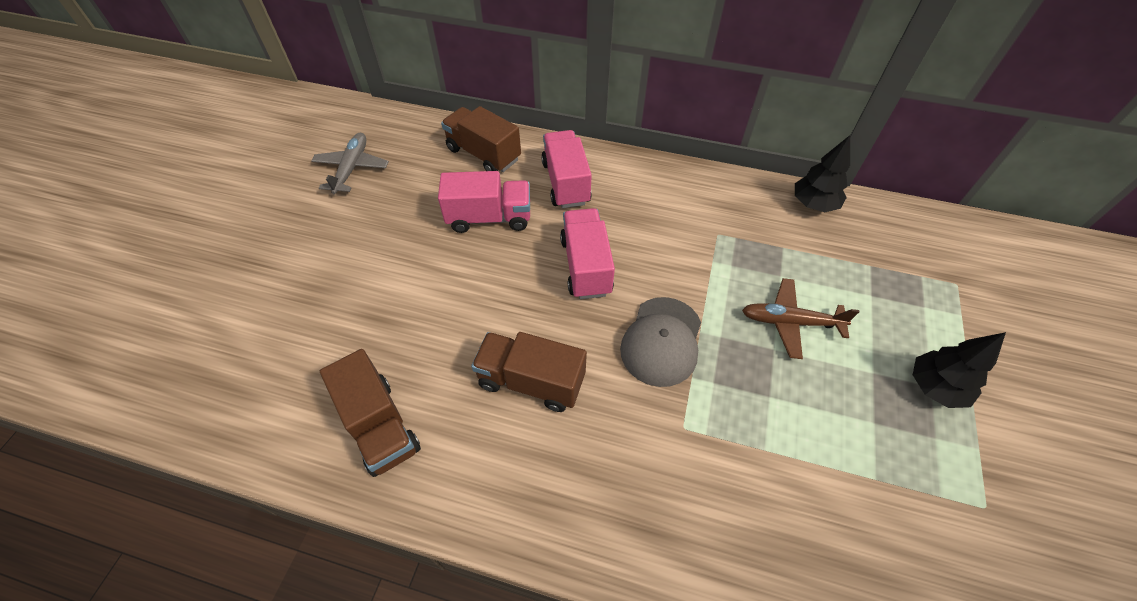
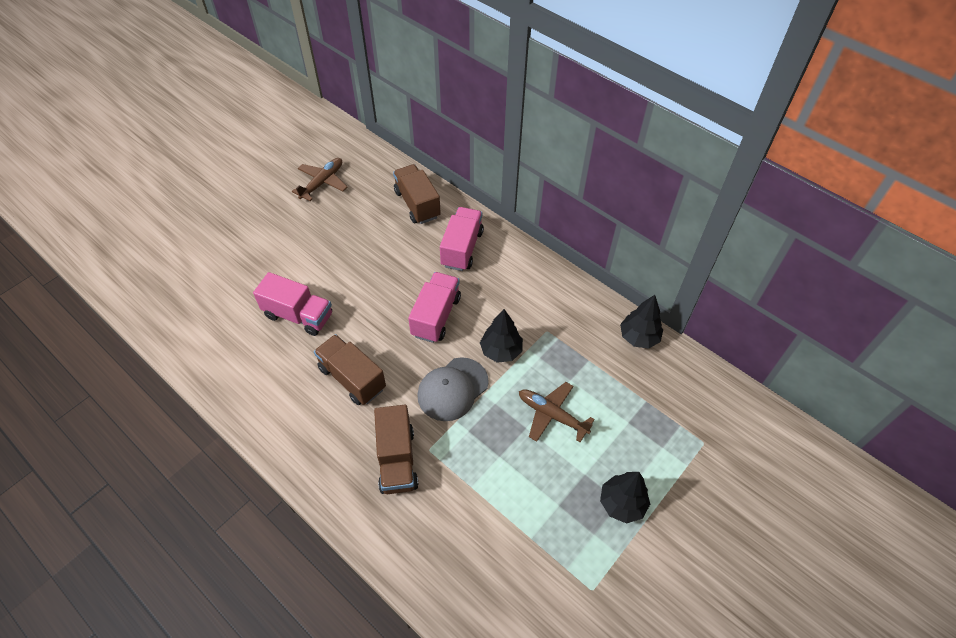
camera: 25 degrees right, 0 degrees up
grey plane [311,133,389,194] -> brown plane [292,158,347,201]
brown truck [320,349,421,477] -> brown truck moved to [374,405,418,494]
pink truck [438,171,530,233] -> pink truck moved to [253,272,332,336]
none -> black tree [480,309,523,363]

